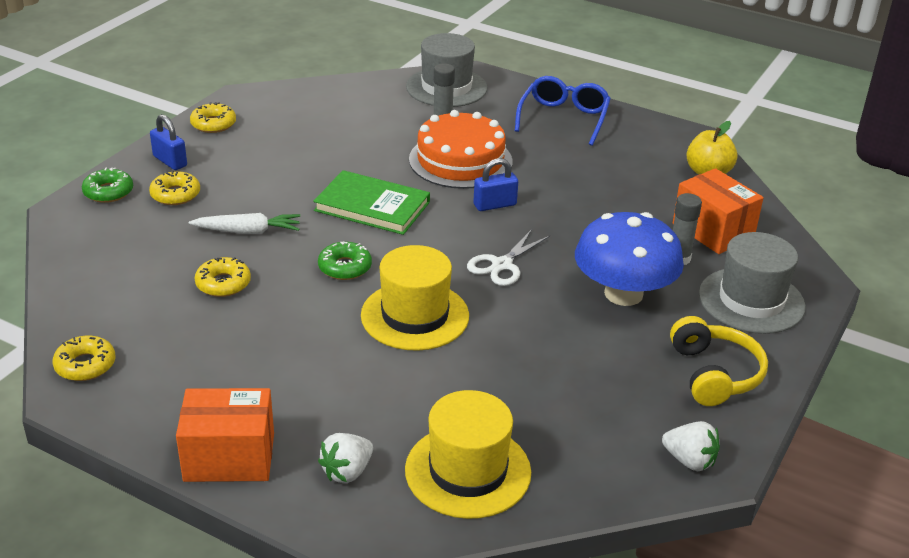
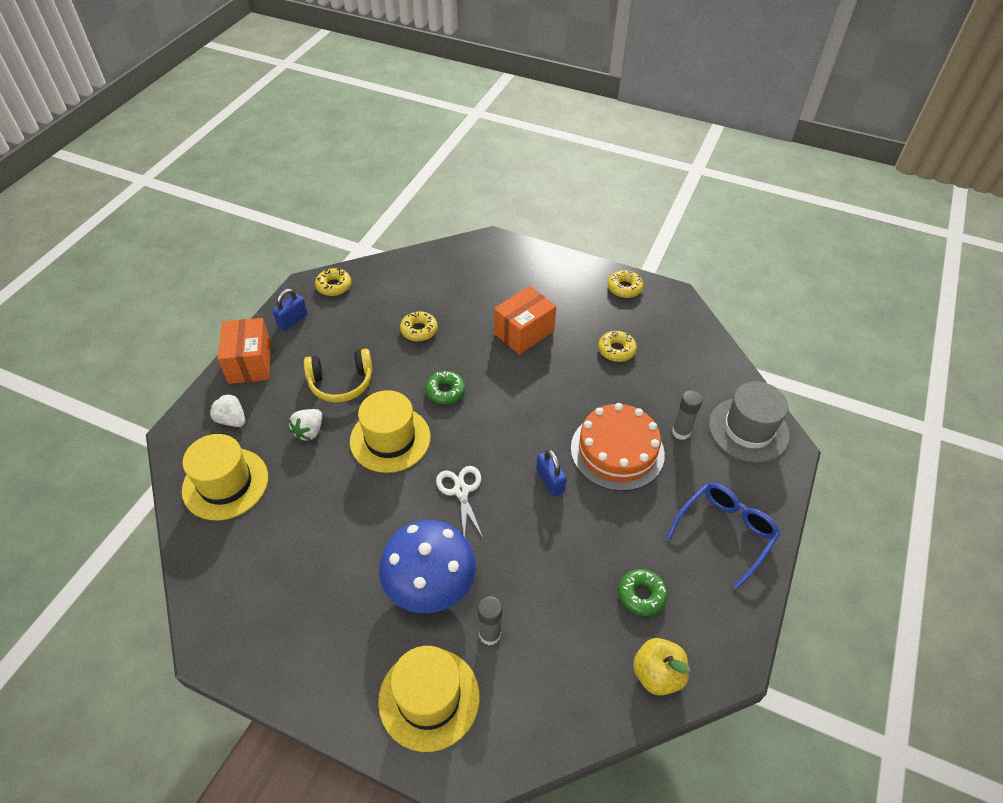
camera: 85 degrees right, 15 degrees up
green donut [82,167,133,203] -> green donut moved to [618,569,668,616]
yellow donut [149,171,200,205] -> yellow donut moved to [598,331,637,362]
blue padlock [150,114,187,170] -> blue padlock moved to [273,289,307,330]
white carrot [189,213,300,234] -> none
green book [313,170,430,235] -> none
white scissors [467,229,550,286] -> white scissors turned 45 degrees clockwise [436,466,483,538]
blue glasses [515,76,611,146] -> blue glasses turned 60 degrees counterclockwise [666,483,780,589]
white strawberry [662,421,720,471] -> white strawberry moved to [289,409,322,441]
yellow headphones [670,316,768,406] -> yellow headphones moved to [304,348,373,402]
orange box [673,168,763,254] -> orange box moved to [494,286,556,355]
grey hat [699,232,806,334] -> yellow hat [378,646,480,752]

